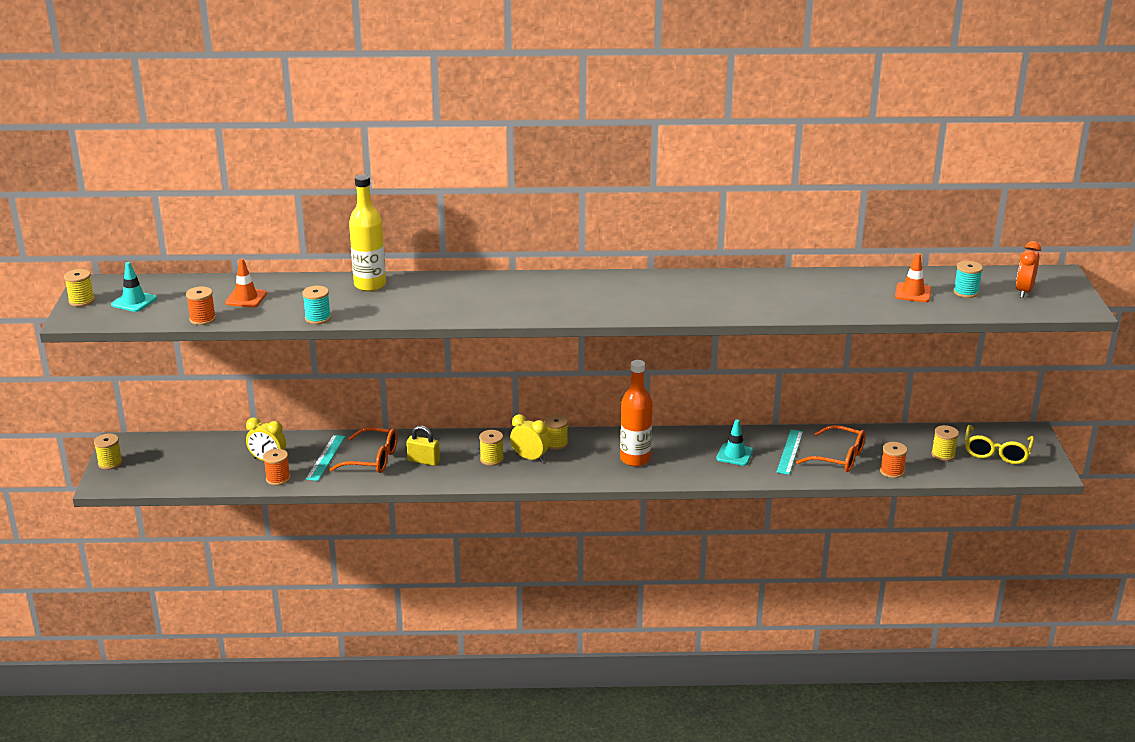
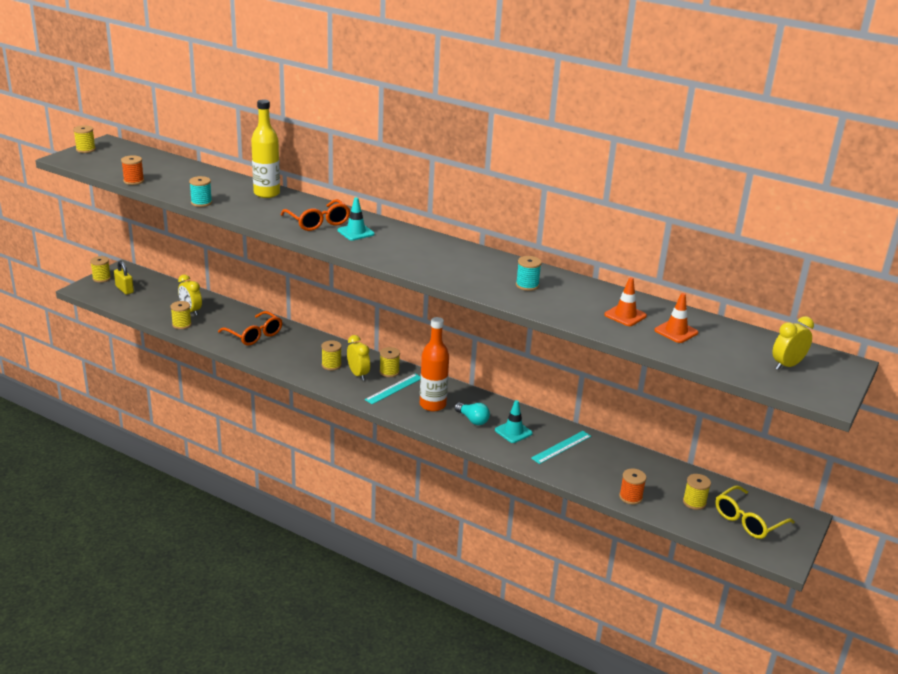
camera: 30 degrees right, 0 degrees up
turquoise traffic cone [111,262,157,312] -> turquoise traffic cone moved to [338,197,375,241]
orange traffic cone [225,258,267,308] -> orange traffic cone moved to [604,277,647,326]
orange spool [263,449,290,485] -> yellow spool [171,301,192,329]
turquoise ruler [306,435,345,481] -> turquoise ruler moved to [365,374,420,404]
yellow padlock [406,426,440,466] -> yellow padlock moved to [114,261,134,295]
orange glasses [796,425,866,472] -> orange glasses moved to [281,199,350,231]
turquoise spool [953,261,983,298] -> turquoise spool moved to [516,256,542,291]
orange clock [1016,241,1041,298] -> yellow clock [773,316,814,370]
none -> turquoise light bulb [455,402,490,425]

